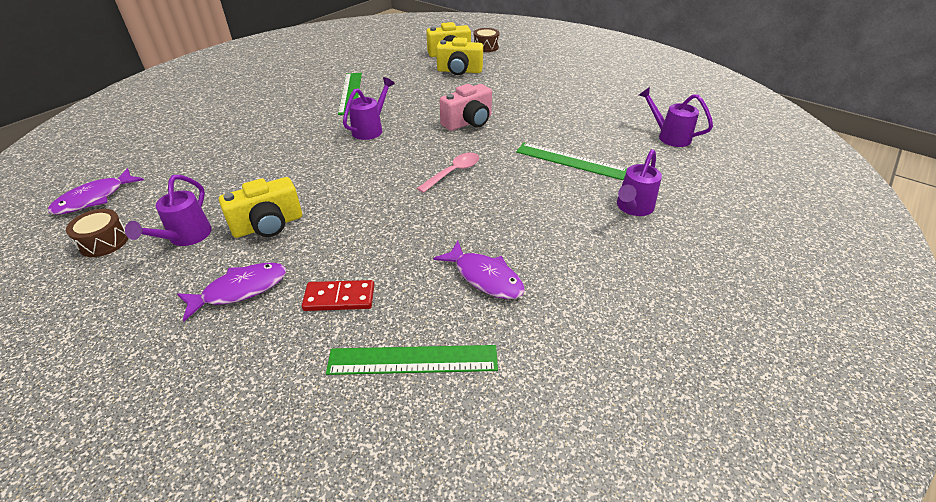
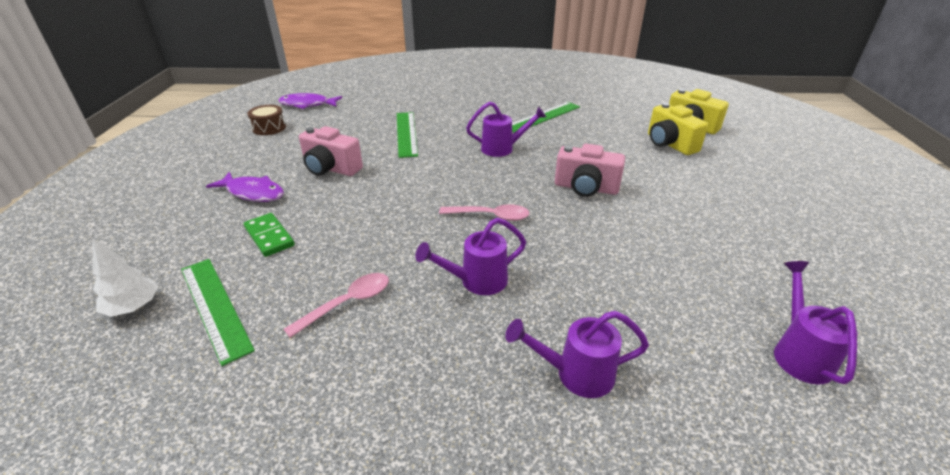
camera: 55 degrees right, 5 degrees down
purple watering can [125,175,212,246] -> purple watering can moved to [415,218,526,295]
yellow camera [219,177,302,238] -> pink camera [299,126,363,176]
red domino [302,280,374,311] -> green domino [244,213,295,257]
purple fish [433,241,525,299] -> pink spoon [284,273,389,338]
brown drum [473,28,499,52] -> none
green ruler [516,143,627,180] -> green ruler moved to [397,112,418,158]
none -> white tree [92,239,158,317]

